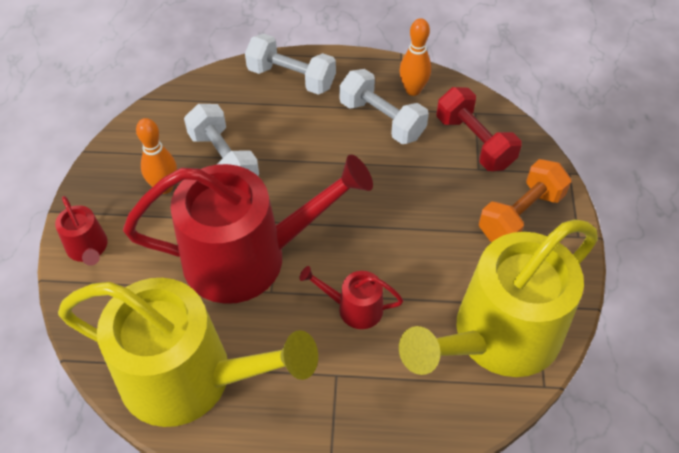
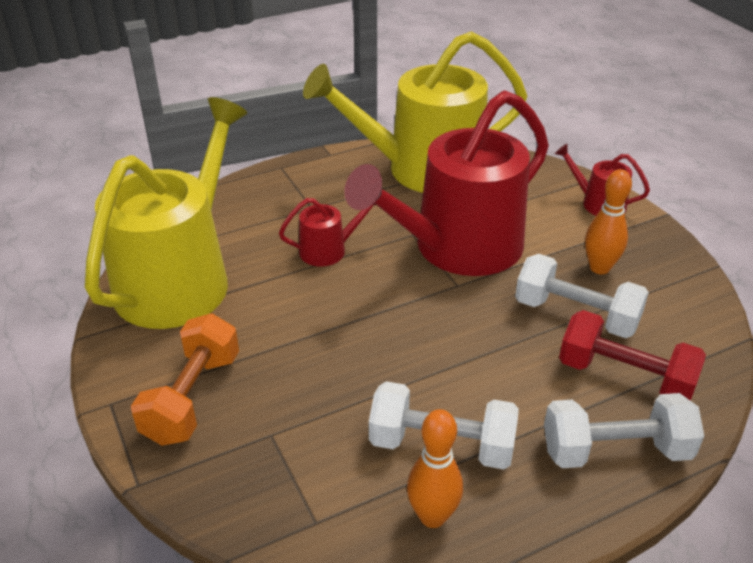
camera: 150 degrees right, 15 degrees down
red dumbbell [436,87,522,171] -> red dumbbell moved to [559,310,706,401]

